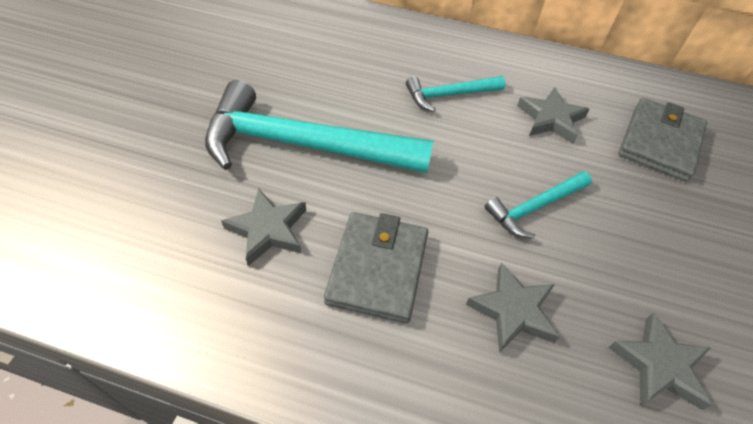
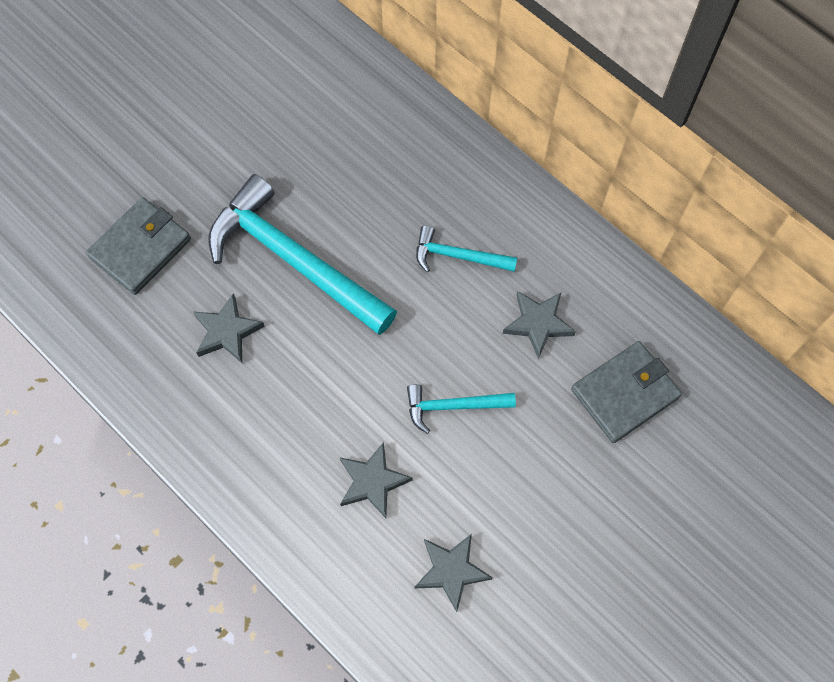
camera: 30 degrees right, 15 degrees up
grey wallet [324,212,428,323] -> grey wallet moved to [86,197,191,295]

